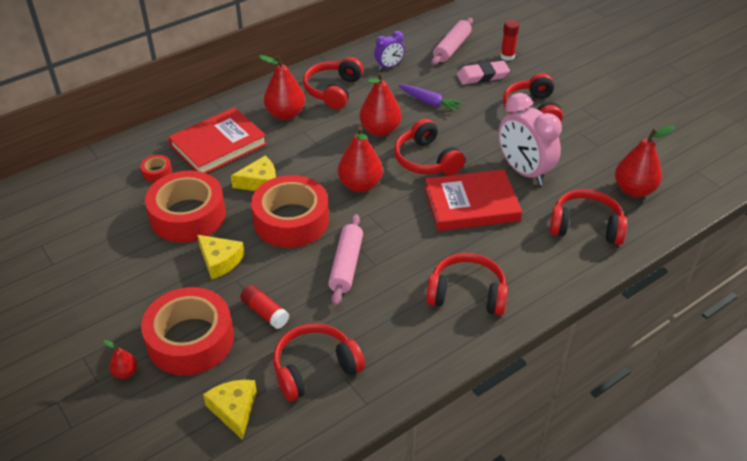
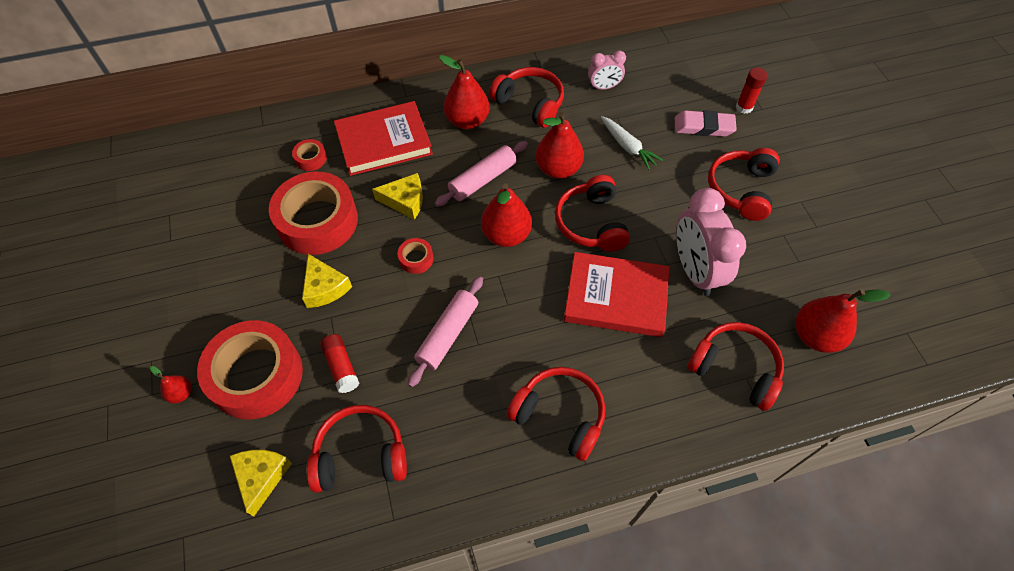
camera: 20 degrees right, 15 degrees up
red tape [251,175,329,248] -> red tape [397,238,434,274], size x0.42
red headphones [303,57,363,109] -> red headphones turned 90 degrees clockwise [489,67,564,128]
purple clock [374,31,405,70] -> pink clock [588,50,626,90]
purple carrot [398,85,463,112] -> white carrot [601,116,663,170]
pink rolling pin [431,18,473,65] -> pink rolling pin moved to [435,141,528,207]

